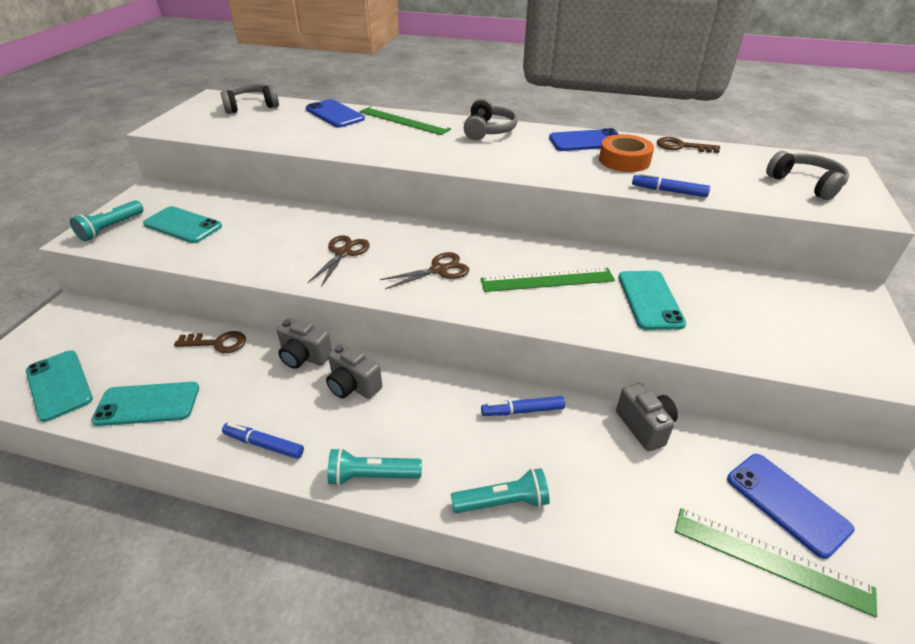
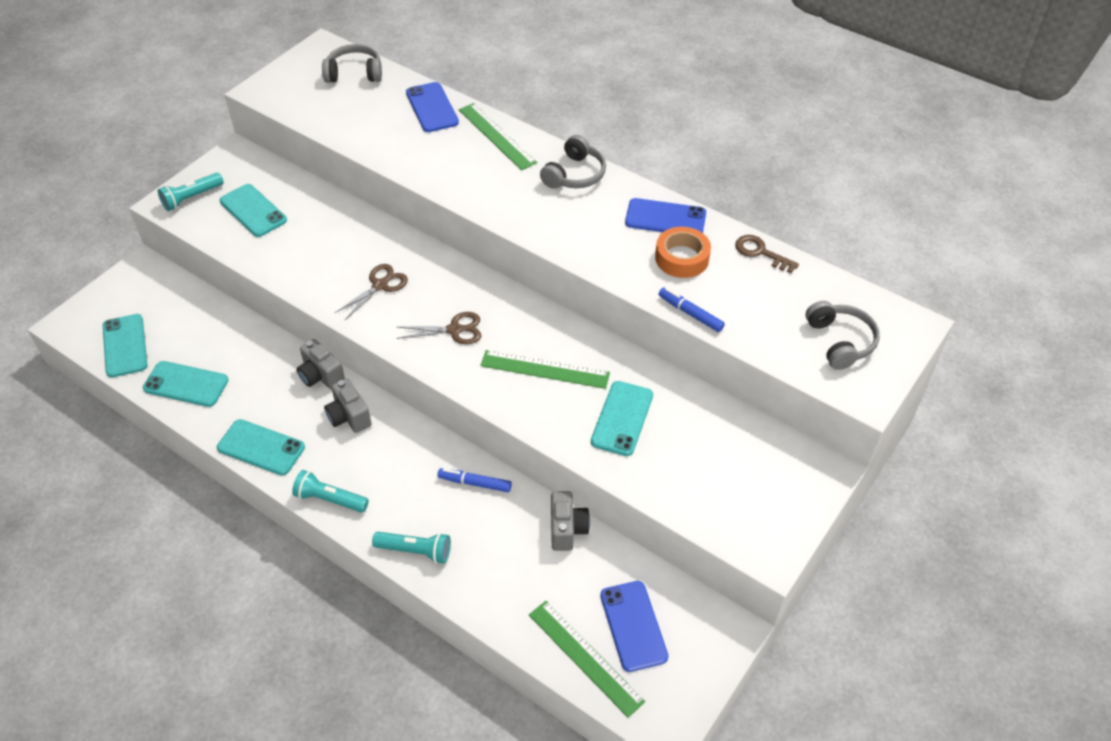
camera: 20 degrees right, 10 degrees up
brown key [174,331,246,353] -> none
blue marker [222,423,304,459] -> turquoise phone [217,419,305,475]

